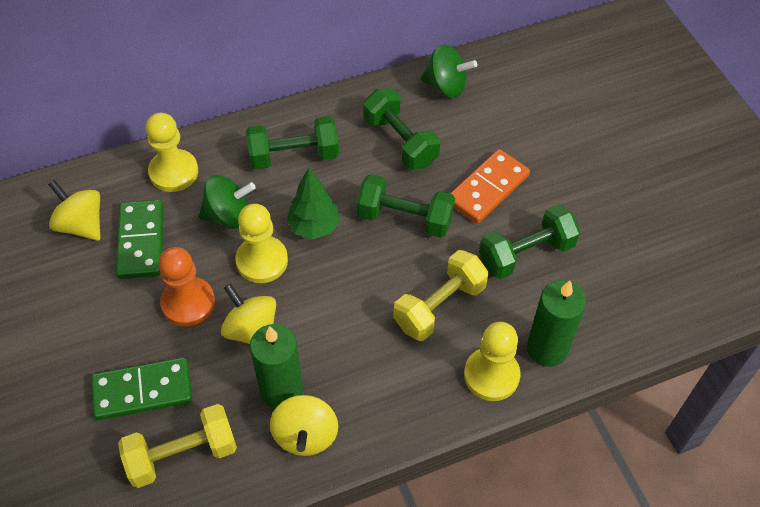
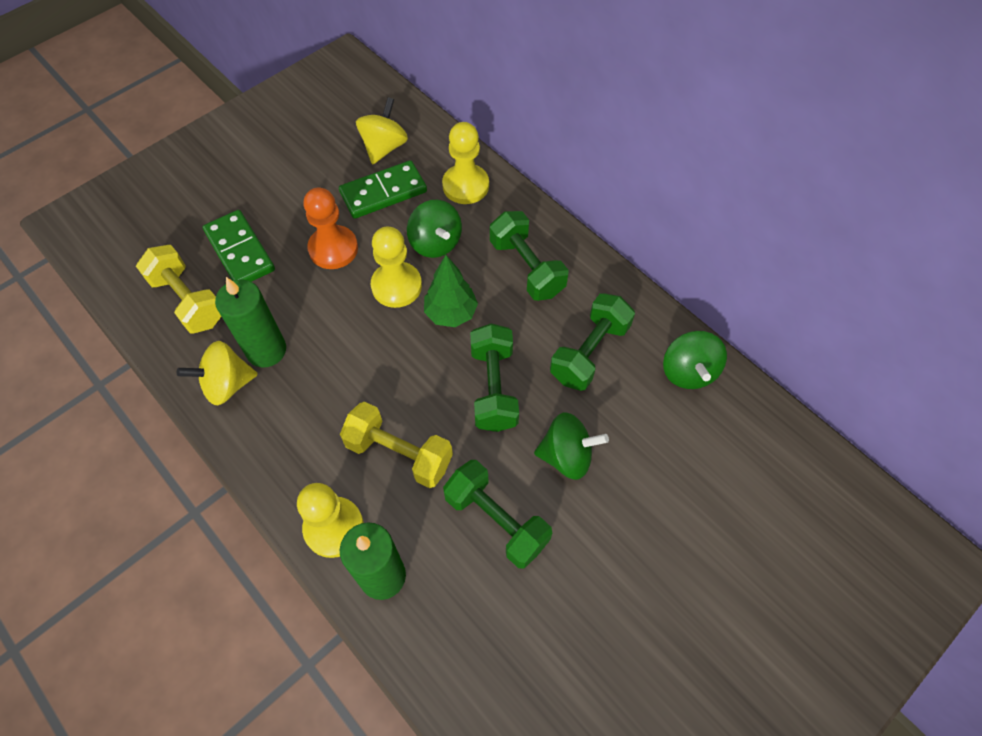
camera: 70 degrees right, 5 degrees up
yellow spinning top [221,283,276,344] -> none
orange domino [450,149,530,224] -> green spinning top [534,412,609,480]

